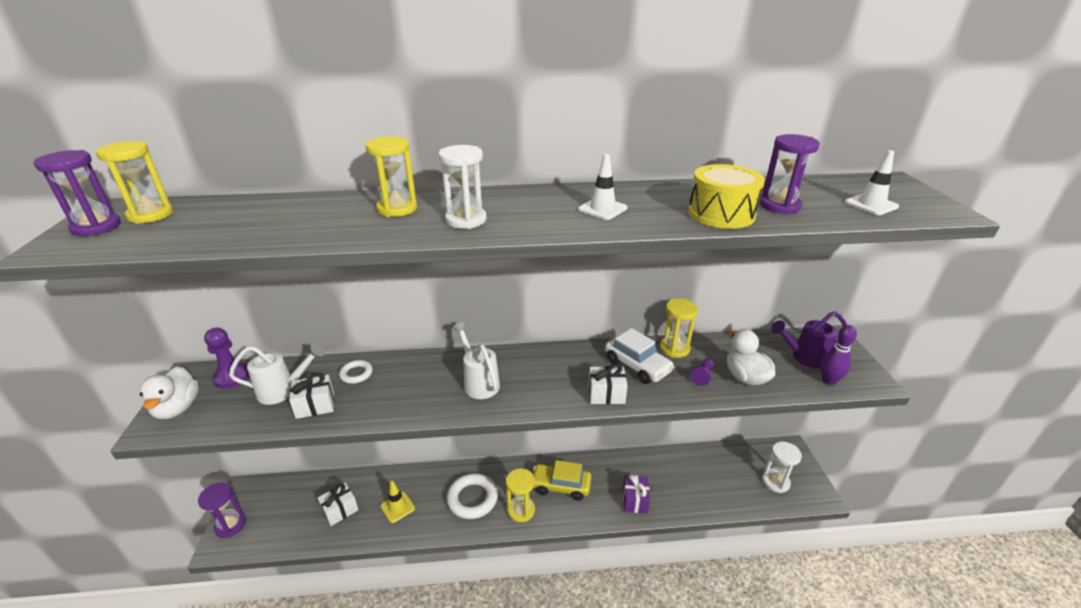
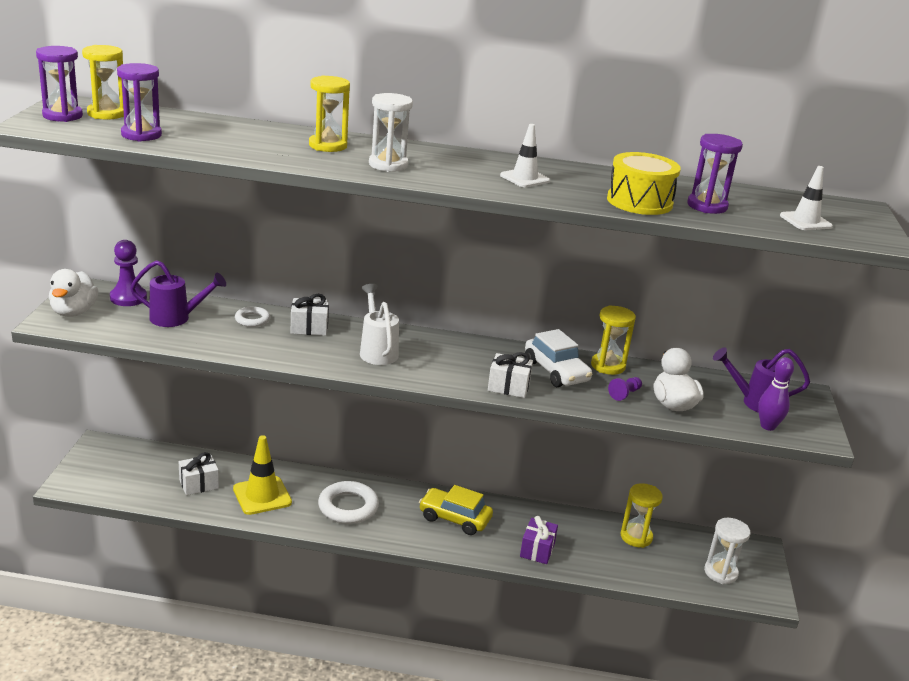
camera: 10 degrees right, 5 degrees down
purple hourglass [198,482,246,538] -> purple hourglass moved to [117,63,162,142]
white watering can [229,344,324,405] -> purple watering can [130,260,226,327]
white gift [289,373,334,419] -> white gift moved to [291,294,329,336]
yellow traffic cone [381,481,415,523] -> yellow traffic cone [233,435,292,515], size x1.56
yellow hourglass [506,468,535,522] -> yellow hourglass moved to [621,483,663,548]

